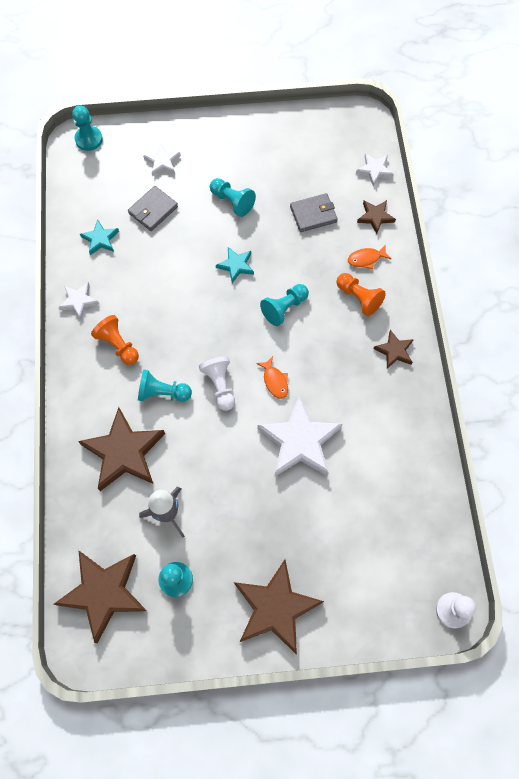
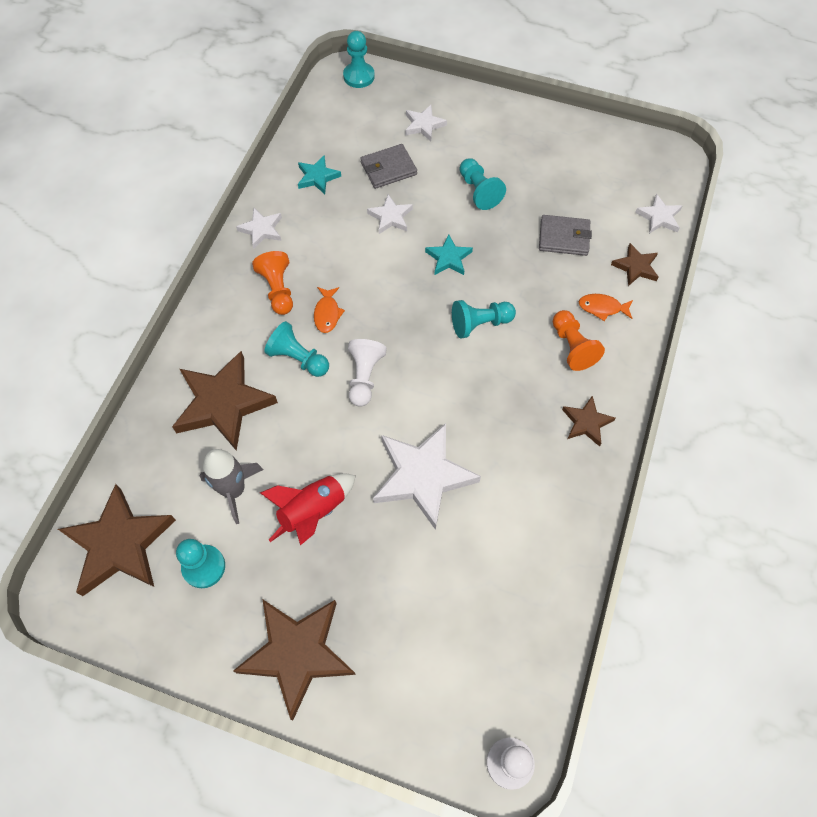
camera: 25 degrees right, 5 degrees down
orange fish [256,356,288,399] -> orange fish moved to [314,287,345,333]
none -> red rocket [260,473,356,546]
none -> white star [367,194,413,234]

